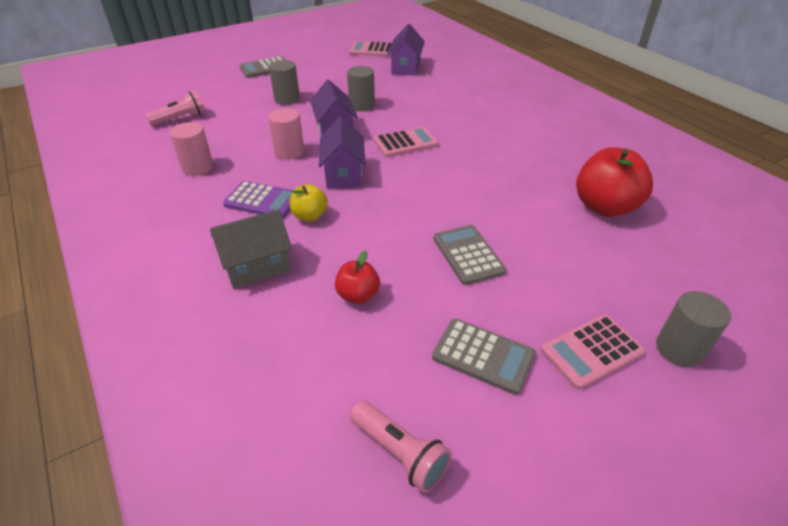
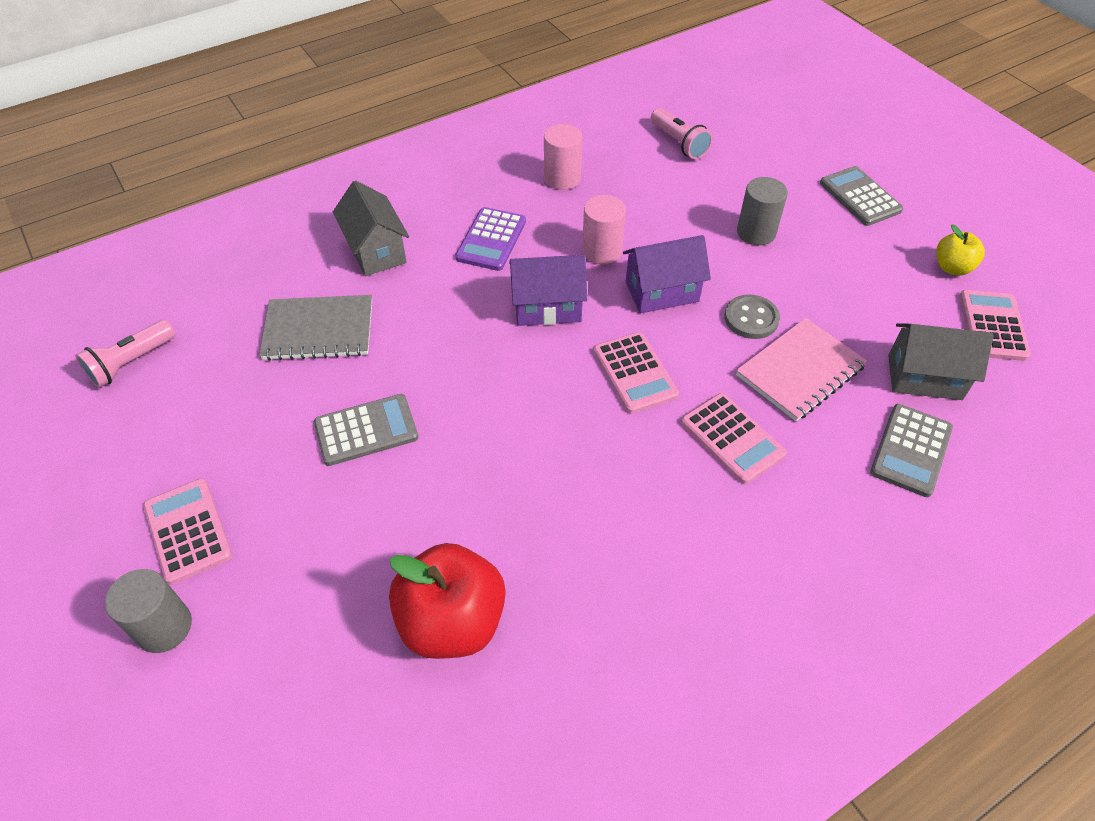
camera: 90 degrees right, 10 degrees up
yellow apple [290,184,328,221] -> yellow apple moved to [936,225,985,276]
red apple [335,251,380,304] -> grey notebook [259,295,372,361]
grey cylinder [347,66,375,111] -> grey button [725,294,780,339]
purple house [387,24,425,76] -> grey house [888,323,993,400]
grey calculator [432,319,536,395] -> grey calculator moved to [870,404,953,497]
none -> pink calculator [681,393,787,484]
none -> pink notebook [736,318,867,421]

